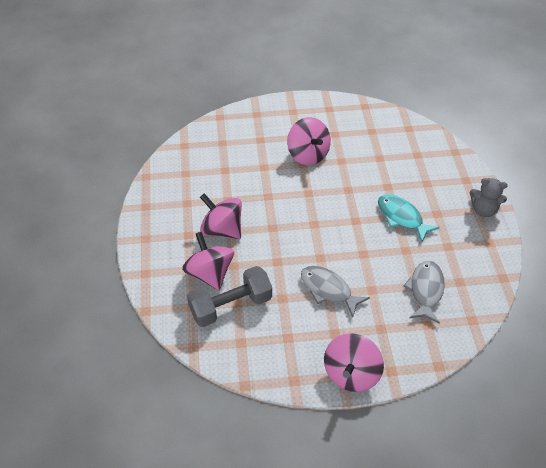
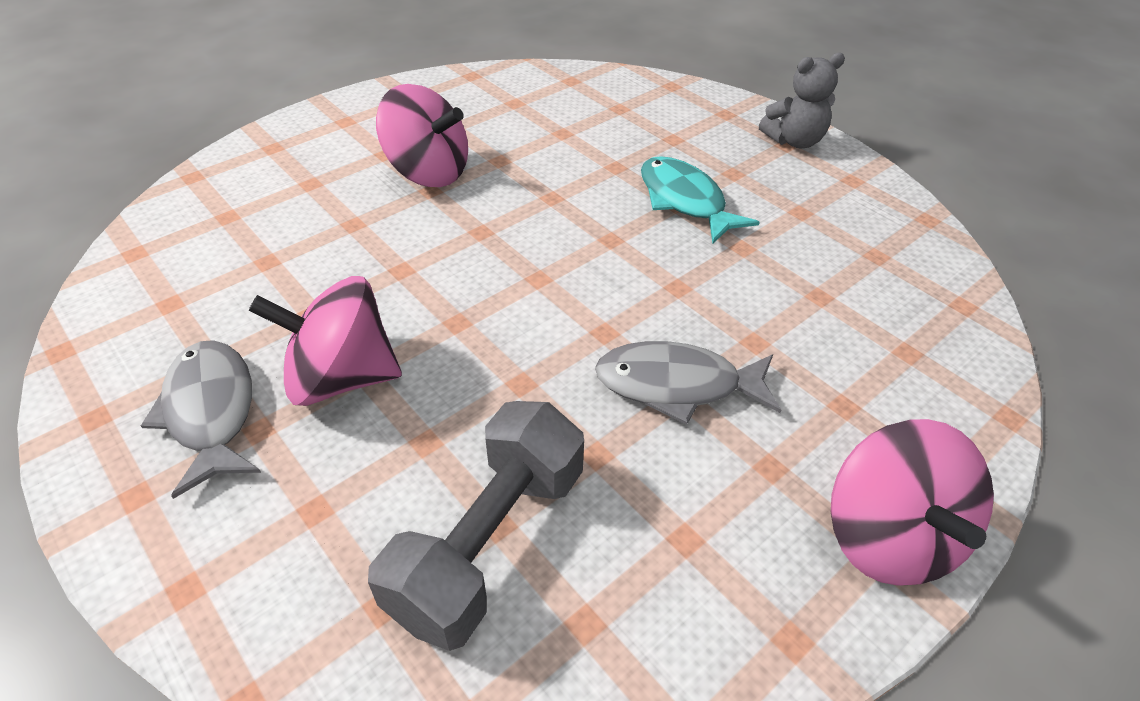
camera: 35 degrees left, 5 degrees down
pink spinning top [182,232,234,290] -> none
turquoise fish [378,194,440,242] -> turquoise fish turned 45 degrees clockwise [641,156,760,243]
grey fish [403,261,445,324] -> grey fish moved to [141,340,261,499]

